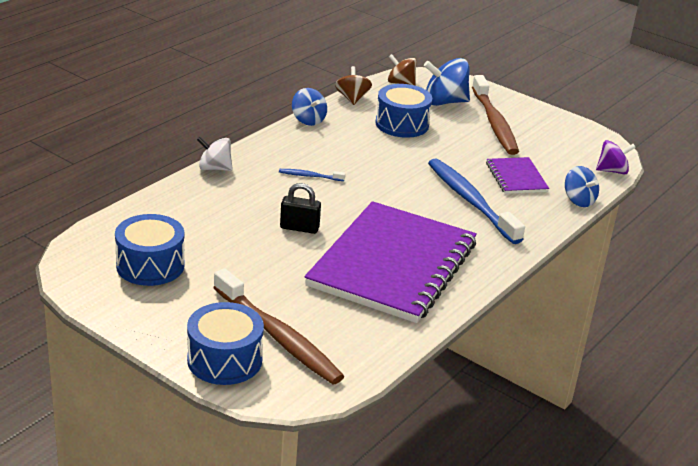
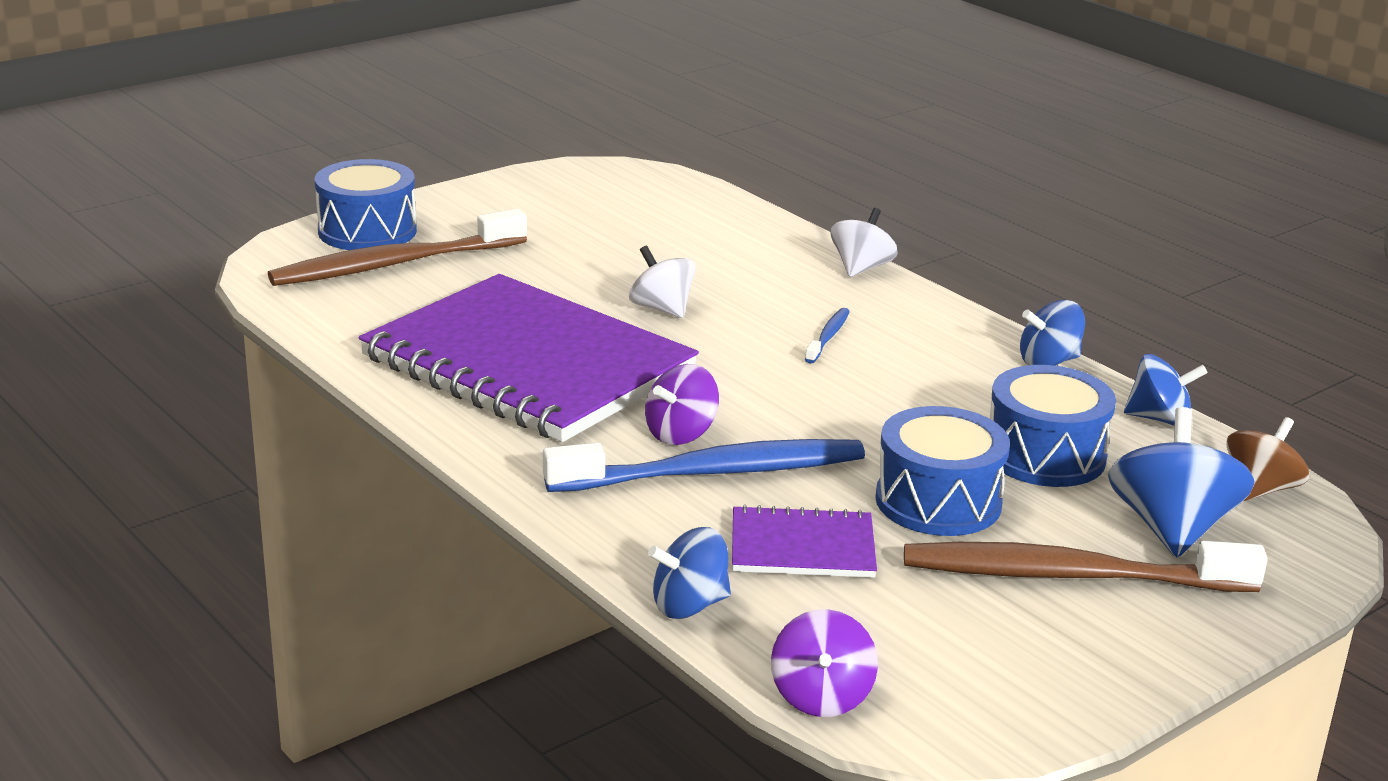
camera: 105 degrees right, 5 degrees down
blue drum [115,214,185,286] -> blue drum moved to [875,406,1010,536]
black padlock [280,183,321,234] -> white spinning top [629,246,696,318]
brown spinning top [335,66,372,105] -> blue spinning top [1124,354,1208,426]
none -> purple spinning top [645,364,719,445]

